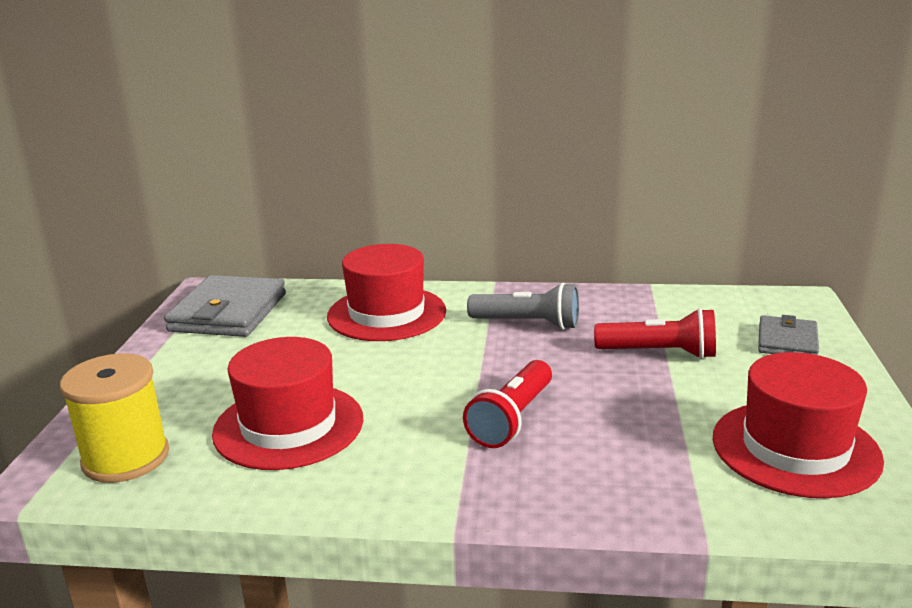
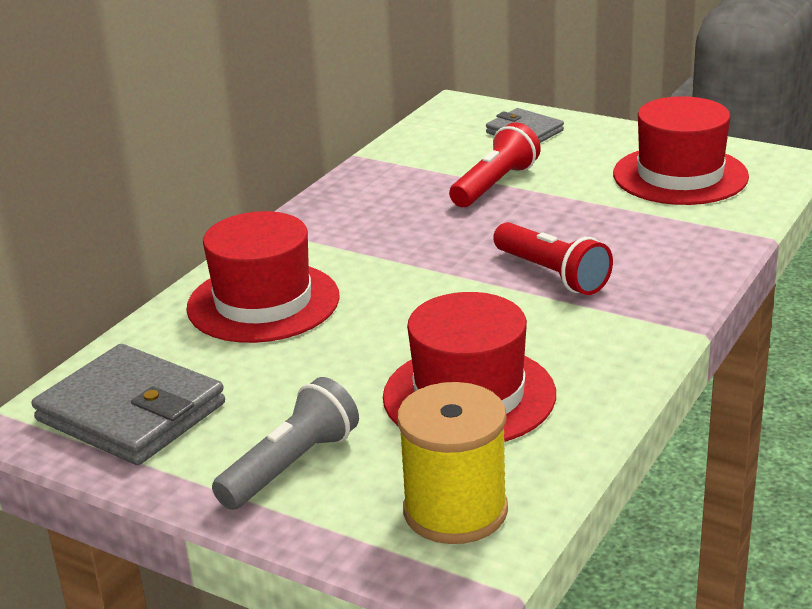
camera: 65 degrees left, 5 degrees up
grey flashlight [467,283,579,330] -> grey flashlight moved to [212,377,359,510]

